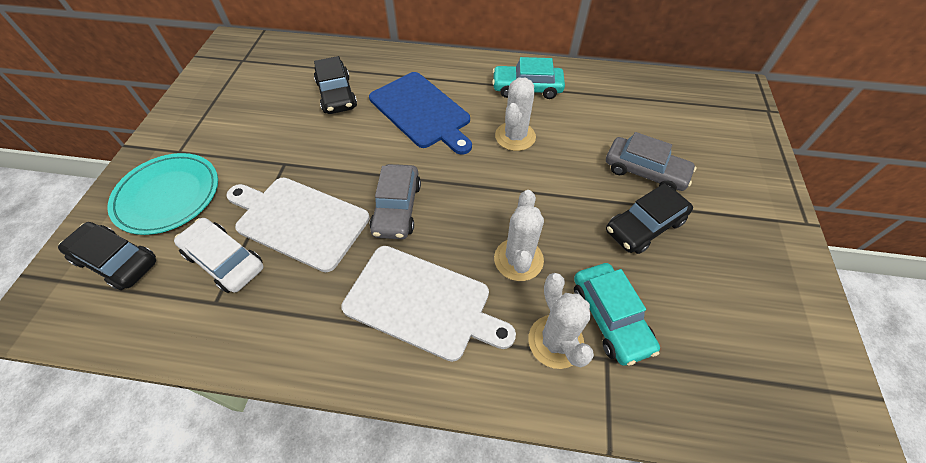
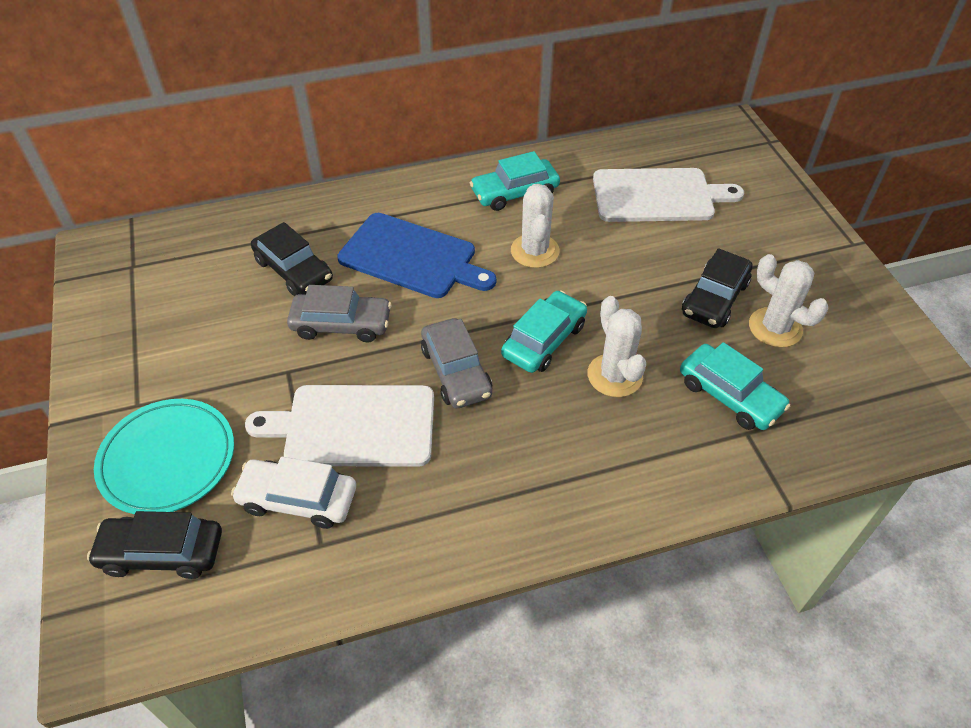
camera: 25 degrees left, 5 degrees down
white cutting board [342,246,516,362] -> white cutting board moved to [593,168,744,222]
white cactus [529,273,594,369] -> white cactus moved to [749,254,828,348]
grey car [606,132,696,191] -> grey car moved to [287,285,392,342]
none -> turquoise car [501,291,587,373]

